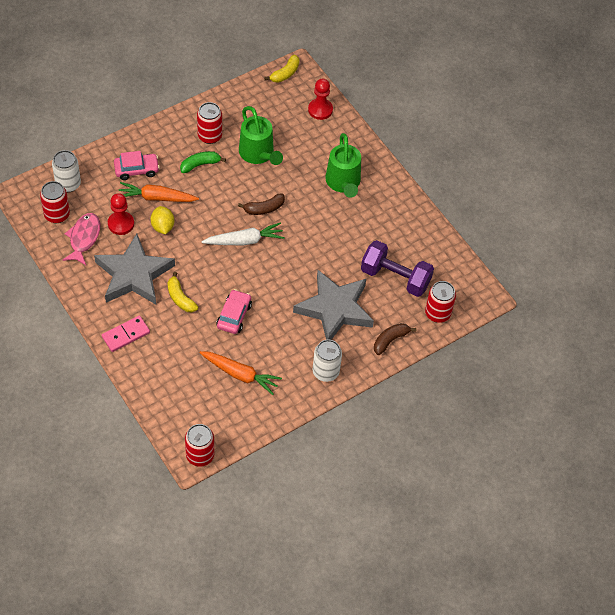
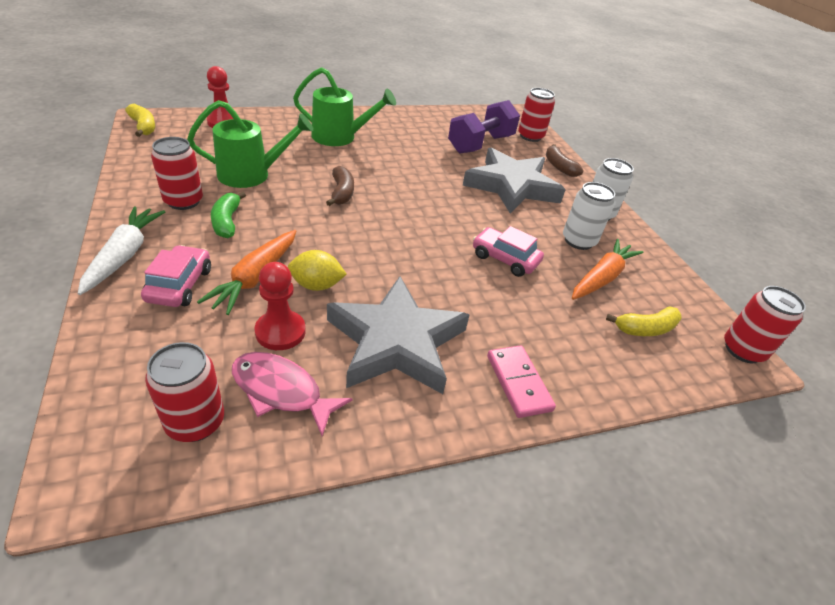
camera: 75 degrees left, 15 degrees down
white can [52,150,81,192] -> white can moved to [563,182,615,250]
yellow banana [167,272,198,312] -> yellow banana moved to [606,306,682,336]
white carrot [202,222,285,245] -> white carrot moved to [78,206,165,295]

